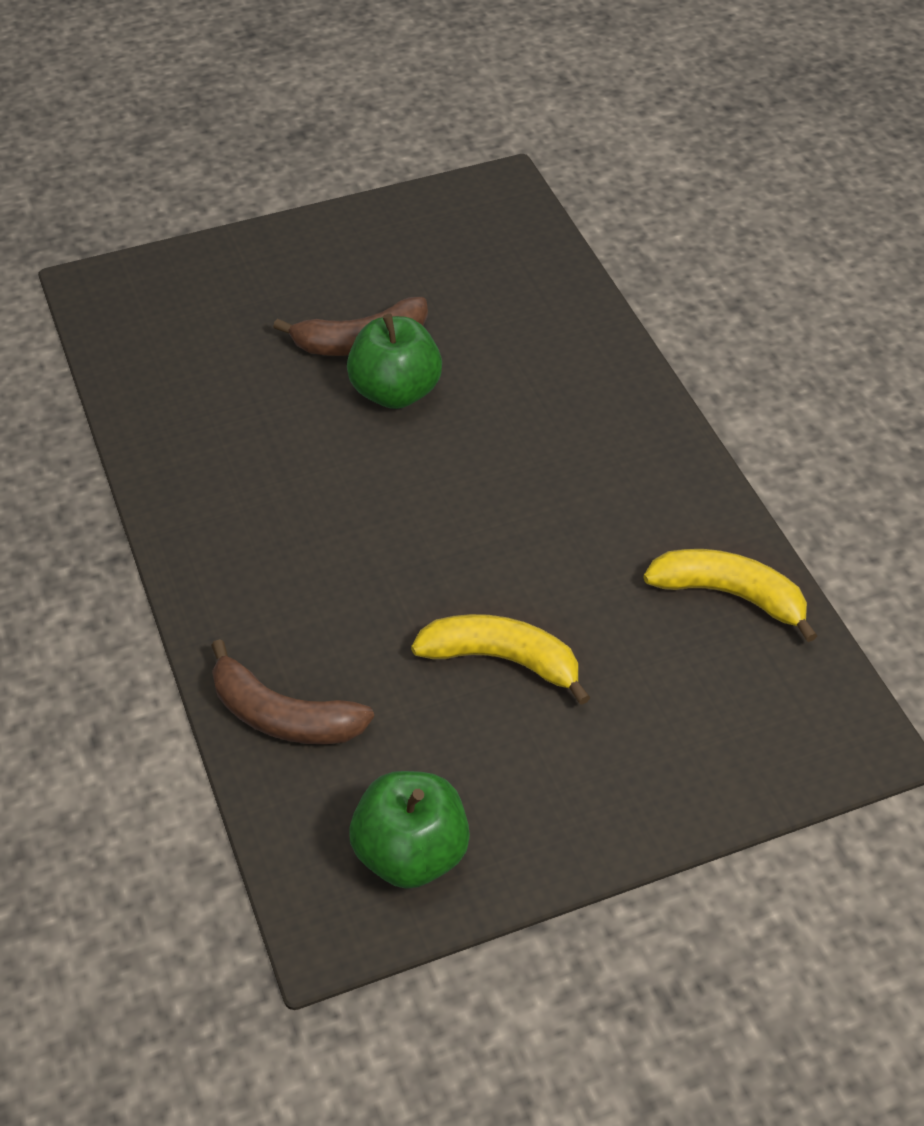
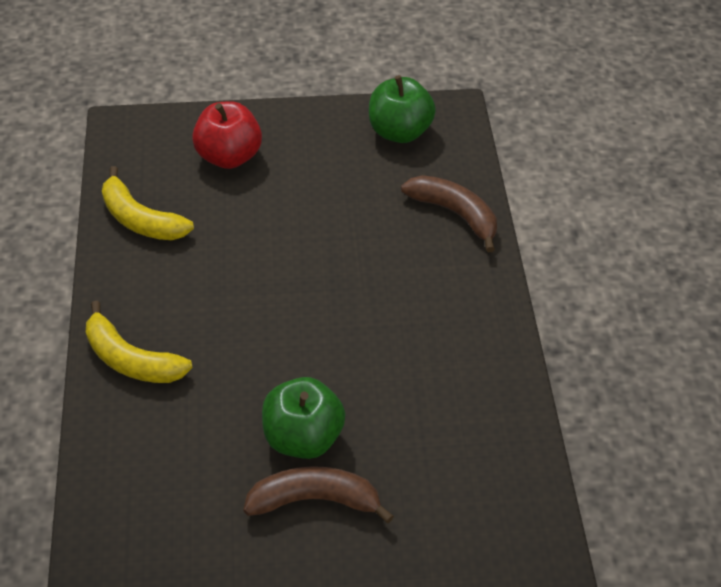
camera: 165 degrees left, 0 degrees up
yellow banana [411,614,591,705] -> yellow banana moved to [86,301,193,383]
none -> red apple [192,101,262,169]

